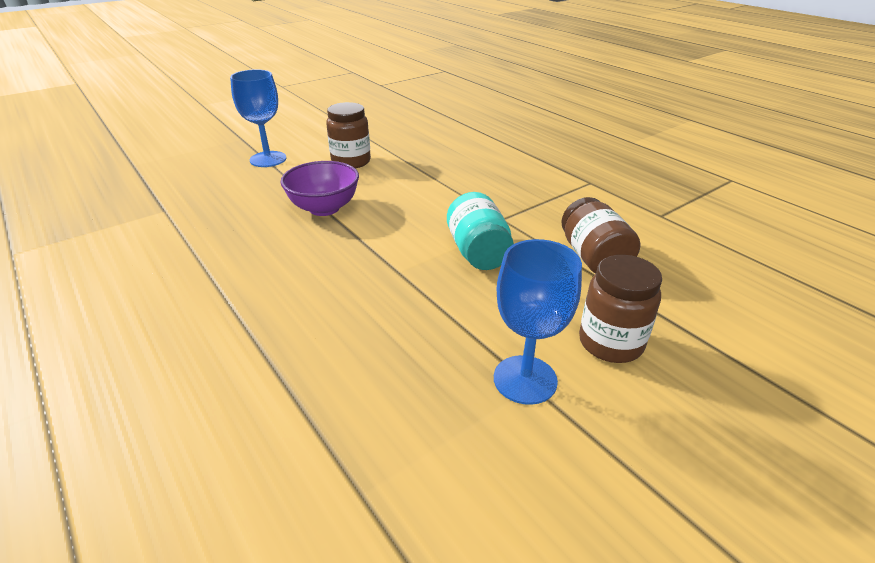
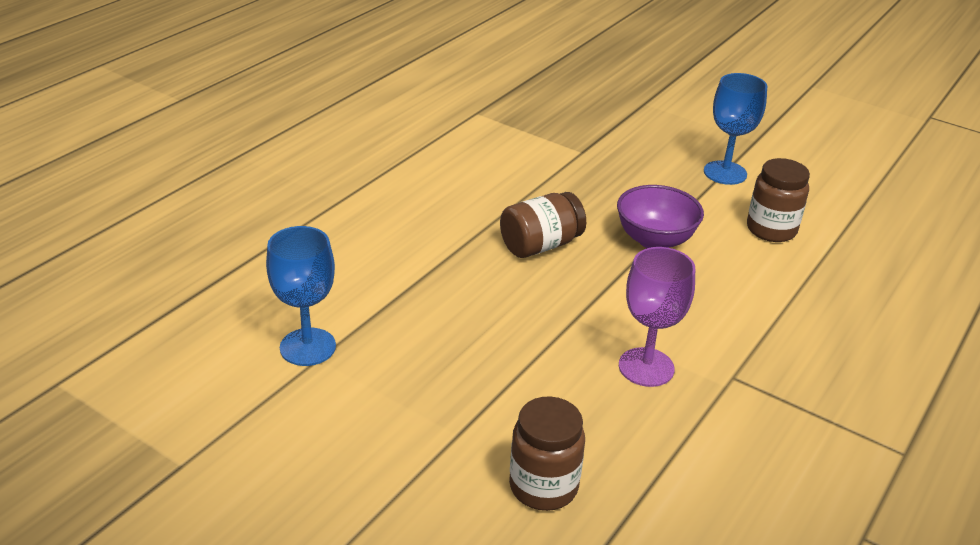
camera: 70 degrees right, 0 degrees up
turquoise jar [447,192,514,270] -> purple goblet [619,247,695,387]
blue goblet [494,239,582,405] -> blue goblet moved to [266,226,336,366]
brown jar [561,197,640,274] -> brown jar moved to [500,192,586,258]

